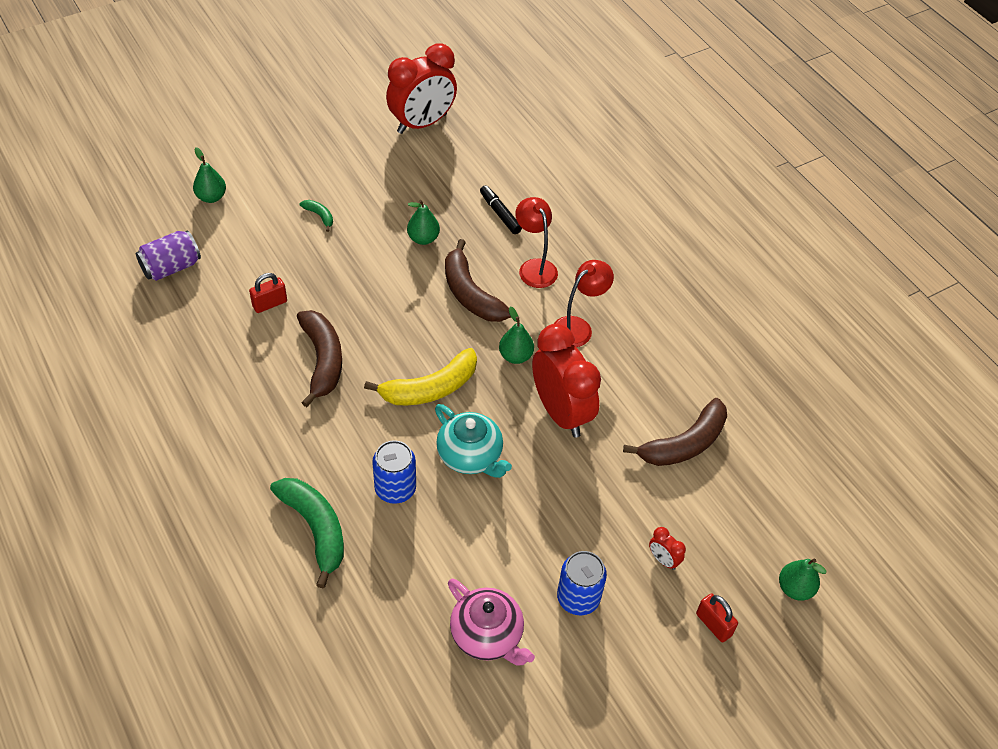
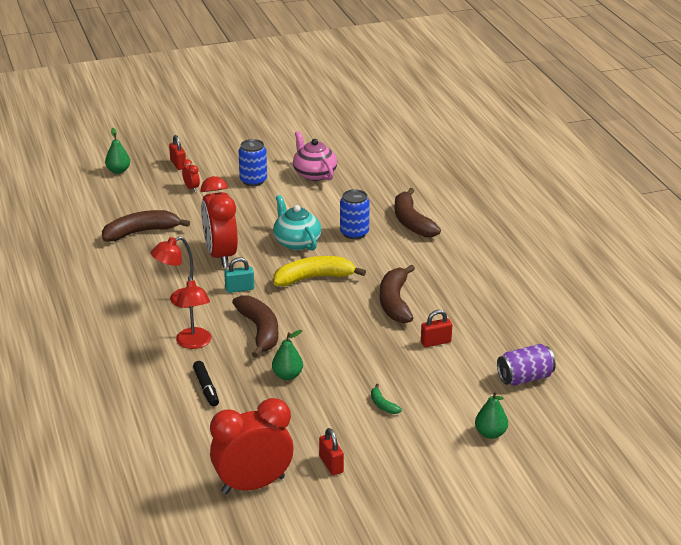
camera: 165 degrees left, 20 degrees down
green banana [270,478,344,588] -> brown banana [395,188,441,237]
green pear [499,307,534,364] -> turquoise padlock [224,257,254,293]
none -> red padlock [319,428,344,475]

